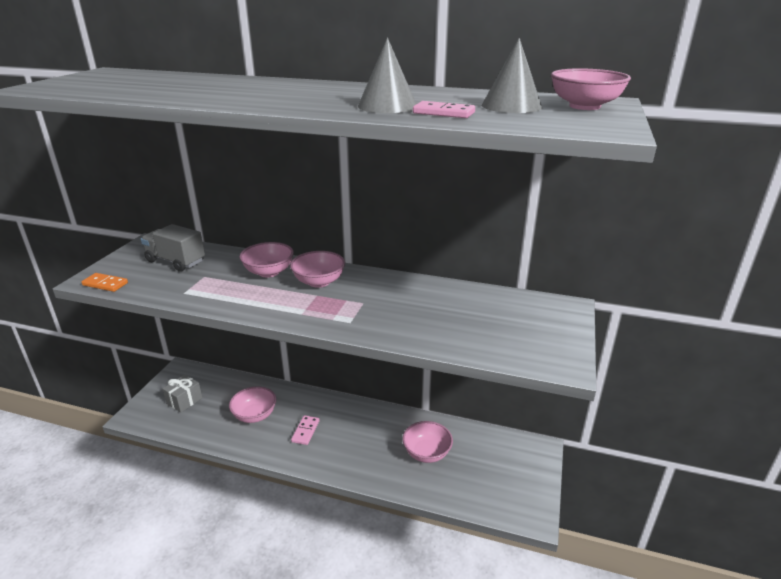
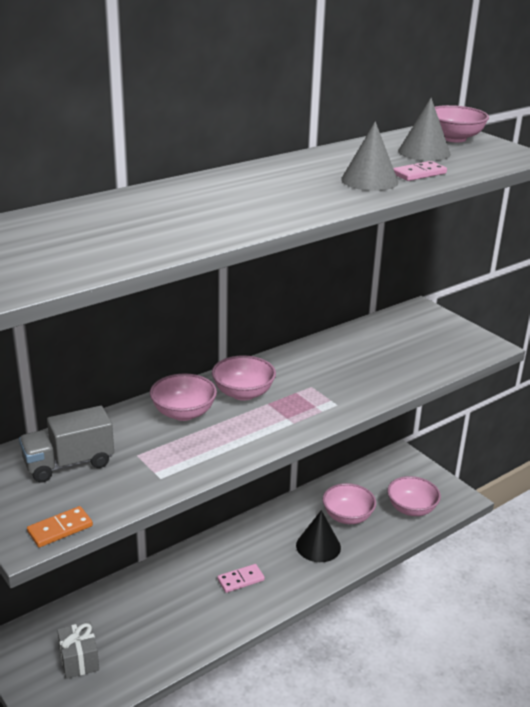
camera: 55 degrees left, 0 degrees up
pink bowl [229,386,276,423] -> pink bowl moved to [387,476,441,516]
pink domino [291,415,320,445] -> pink domino turned 75 degrees counterclockwise [217,564,265,593]
none -> black cone [296,510,341,562]

